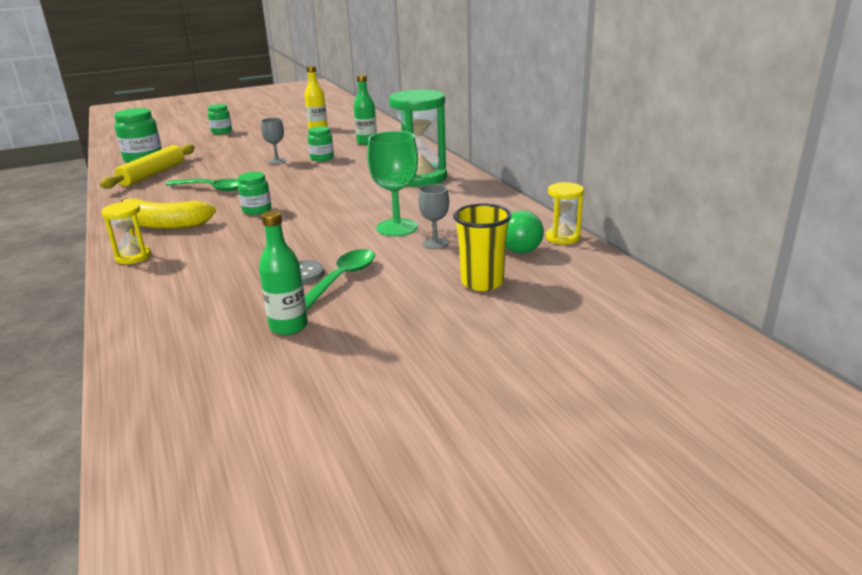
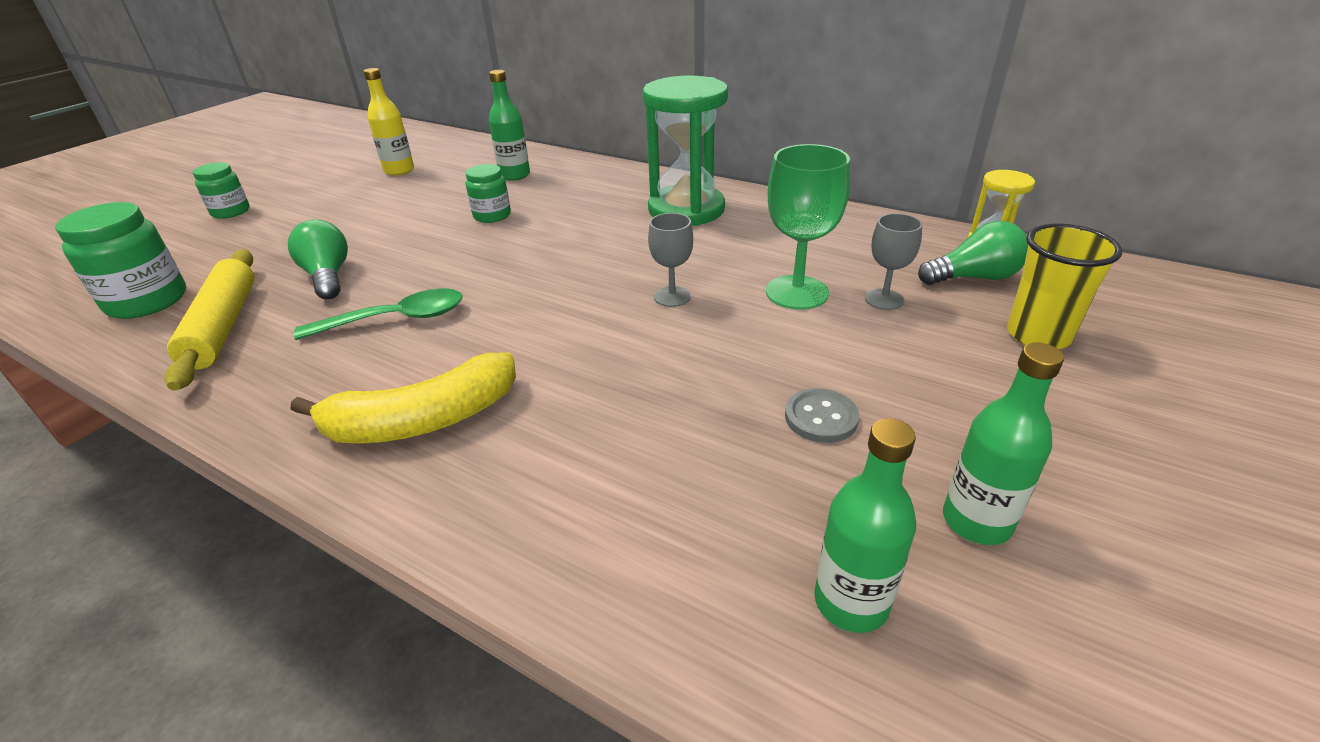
camera: 35 degrees left, 10 degrees up
yellow hourglass [101,201,151,264] -> none
green jar [238,172,271,215] -> none
grey goblet [261,118,287,164] -> grey goblet moved to [648,213,693,307]
green spoon [305,249,375,311] -> none
none -> green light bulb [288,220,348,300]
none -> green bottle [814,418,916,633]

